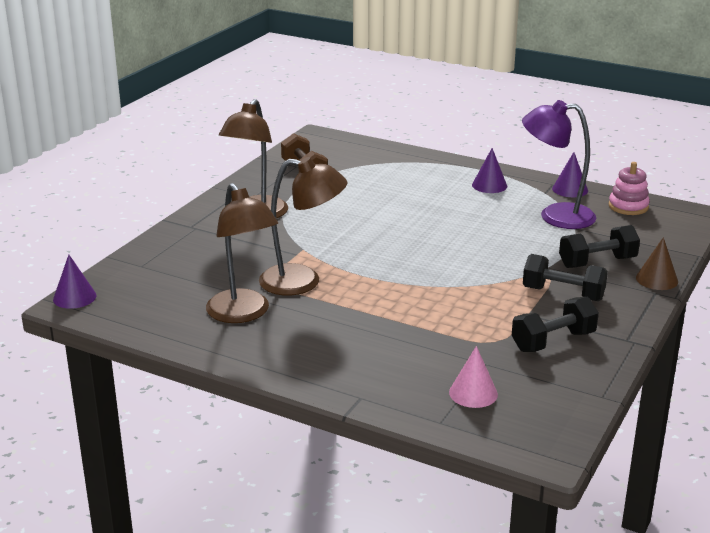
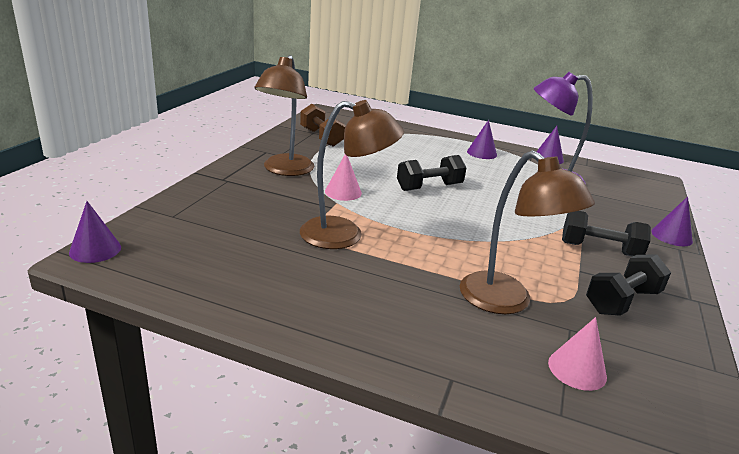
camera: 10 degrees left, 0 degrees up
brown lamp [206,183,278,323] -> brown lamp moved to [460,150,595,314]
black dumbbell [559,225,640,268] -> black dumbbell moved to [397,155,466,191]
pink stacking toy [609,162,650,215] -> none
brown cone [636,237,678,290] -> purple cone [651,196,693,246]
none -> pink cone [325,155,362,201]

